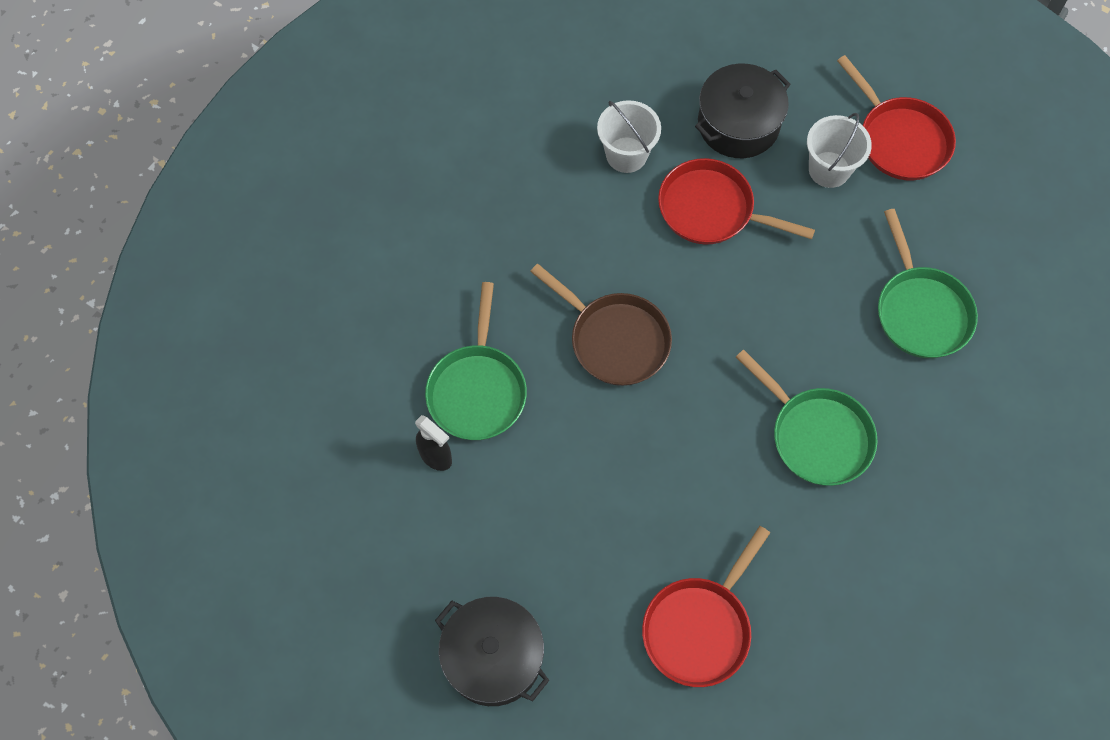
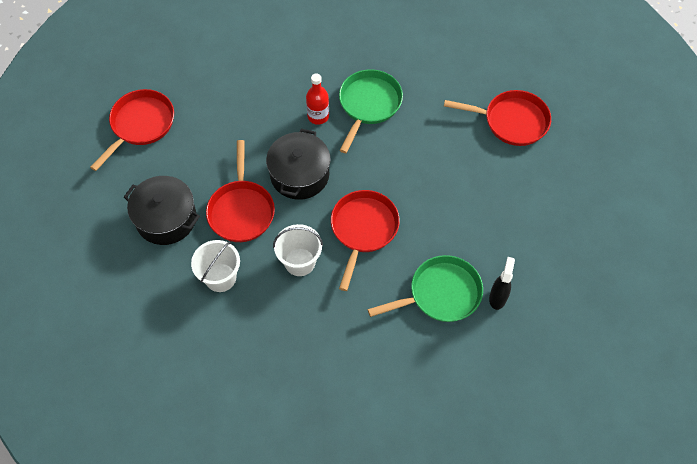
camera: 115 degrees left, 5 degrees down
black pot [435,597,550,706] -> black pot moved to [266,129,331,200]
brown pan [530,264,672,386] -> red pan [331,190,400,291]
white bucket [807,113,872,188] -> white bucket moved to [273,224,323,276]
green pan [878,209,978,358] -> none
none -> red bottle [306,73,329,125]

